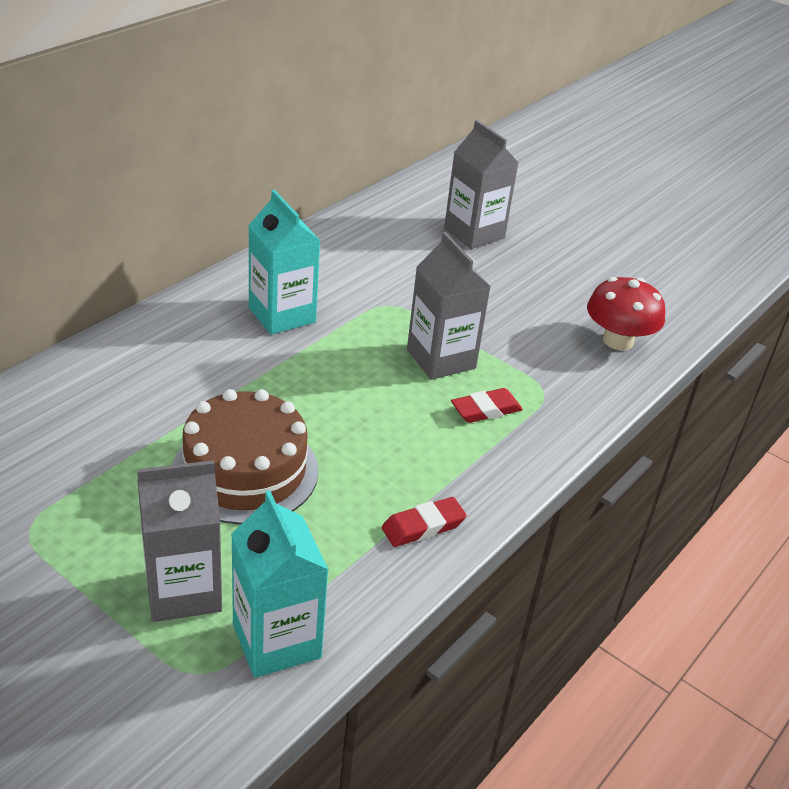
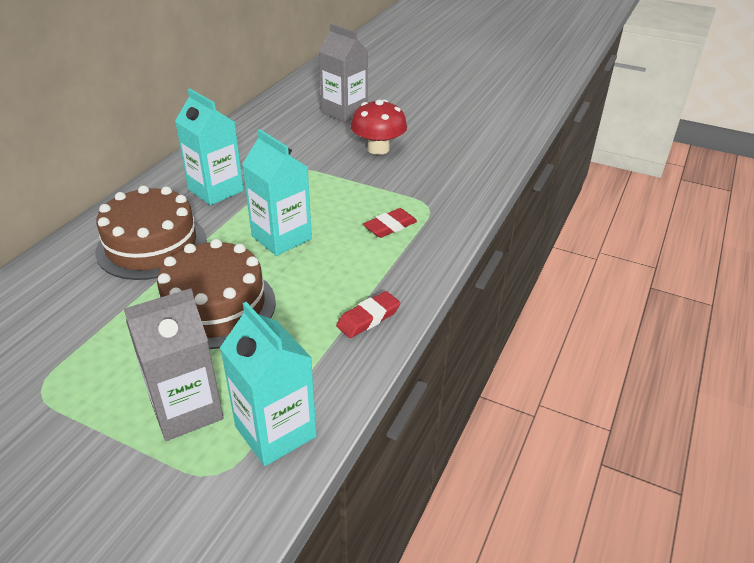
camera: 10 degrees left, 0 degrees up
grey carton [407,232,491,380] -> none
red mushroom [587,277,665,350] -> red mushroom moved to [351,100,407,155]
none -> brown cake [95,185,207,280]
none -> turquoise carton [242,129,312,256]

